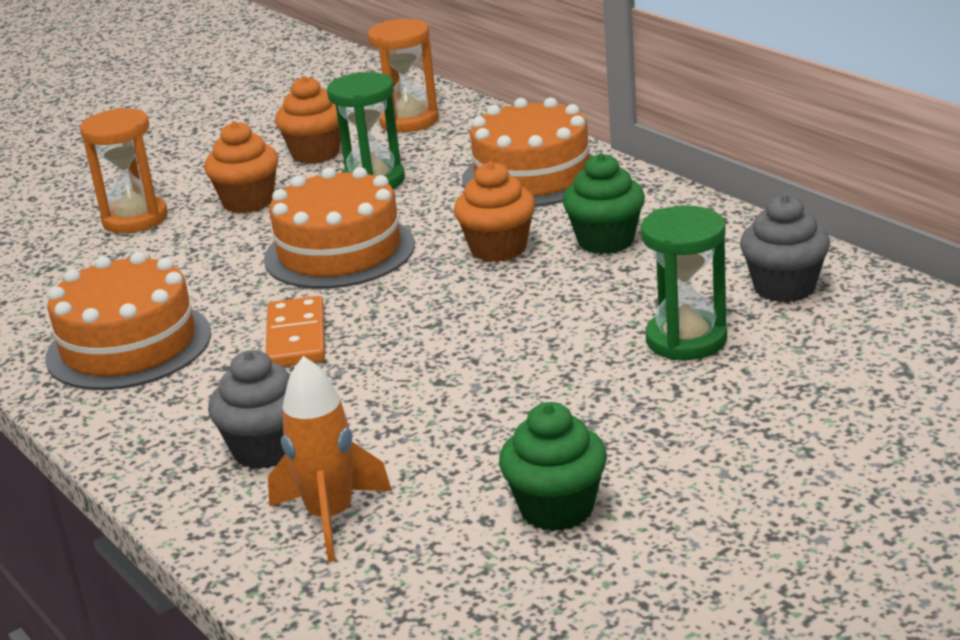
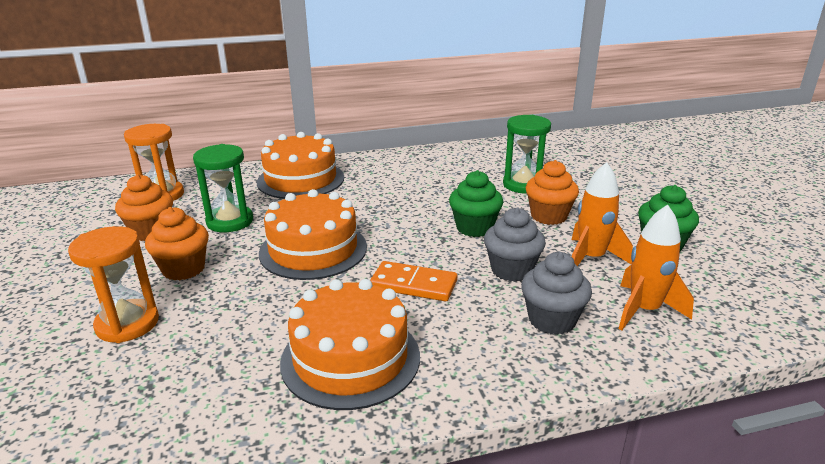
camera: 70 degrees left, 0 degrees up
orange cupcake [454,161,535,262] -> orange cupcake moved to [526,160,579,225]
green cupcake [563,153,645,254] -> green cupcake moved to [449,170,503,237]
grey cupcake [740,194,830,303] -> grey cupcake moved to [484,207,546,282]
none -> orange rocket [572,162,633,266]

